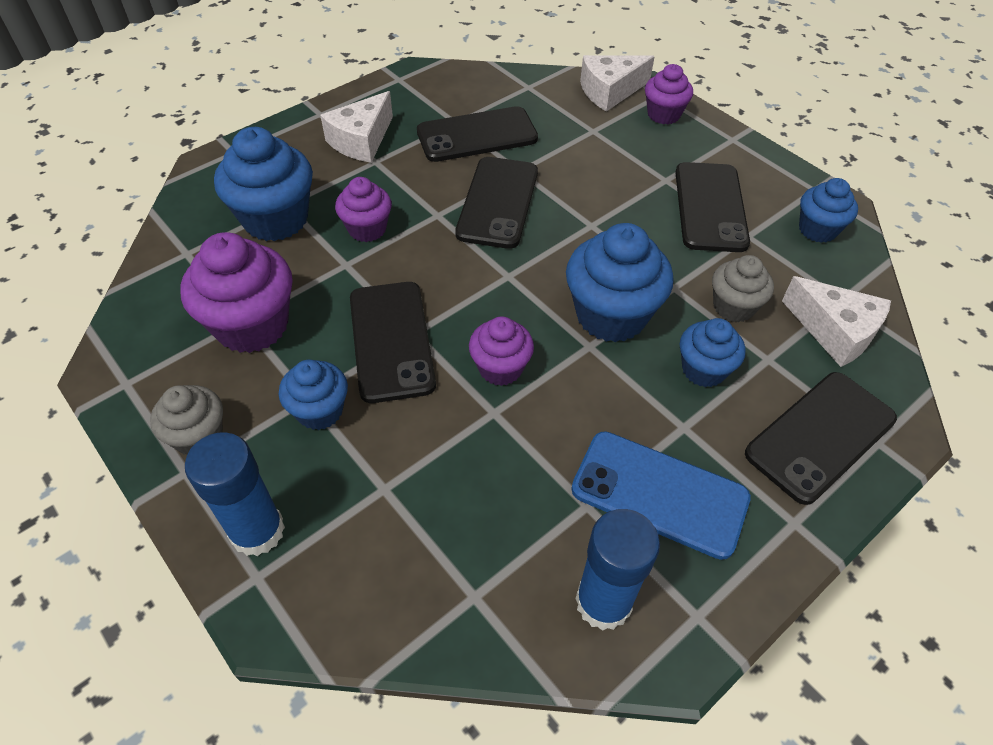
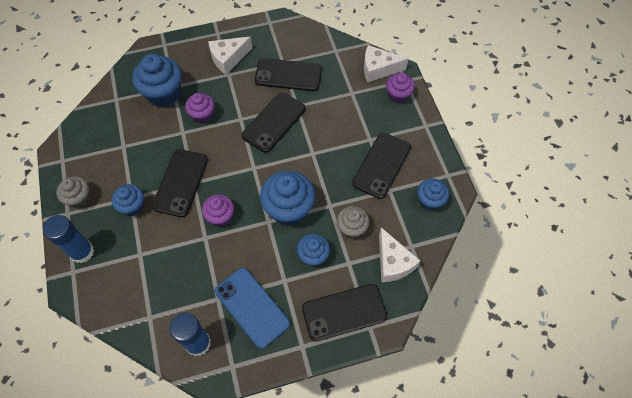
camera: 25 degrees right, 10 degrees up
purple cupcake [180,232,293,353] -> none

